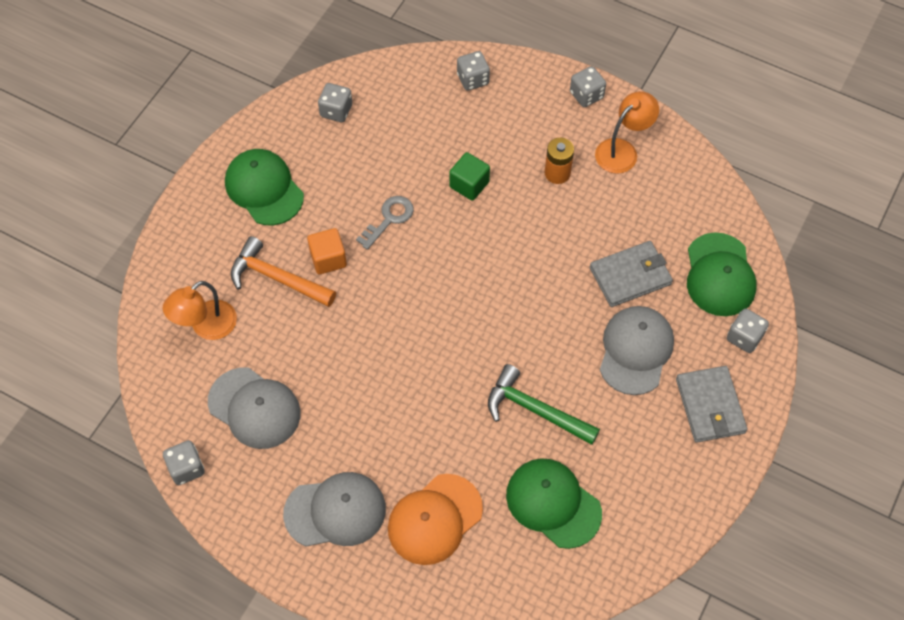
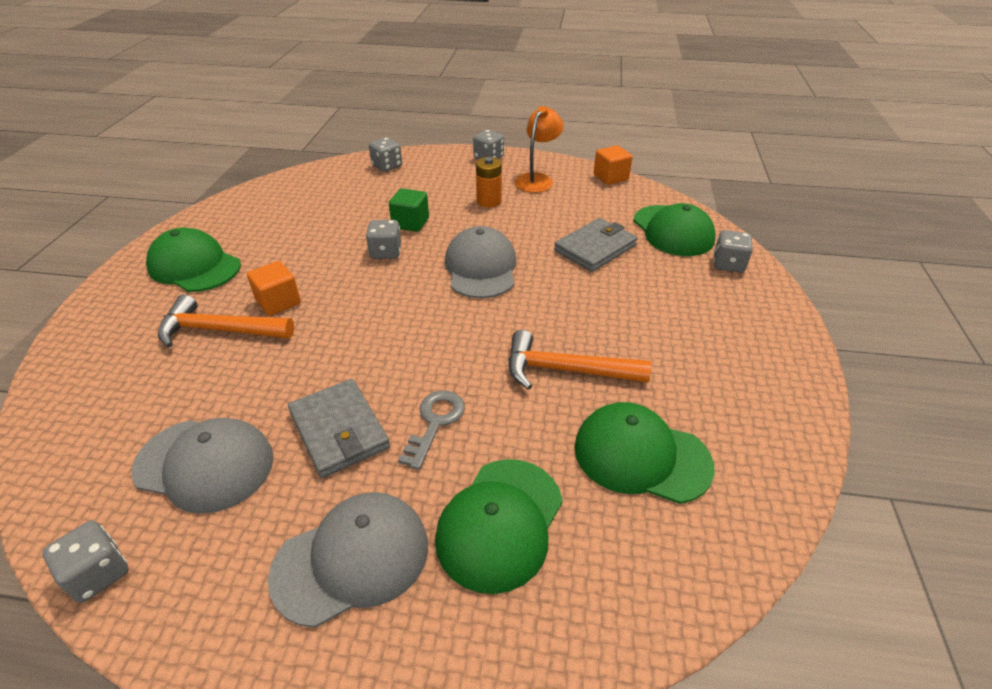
camera: 20 degrees left, 20 degrees down
orange lamp [163,281,237,340] -> none
grey dice [318,83,352,122] -> grey dice moved to [366,220,401,259]
grey key [356,196,414,250] -> grey key moved to [398,390,465,470]
orange cap [388,474,483,565] -> green cap [435,459,563,594]
green hammer [488,364,600,445] -> orange hammer [508,330,651,390]
grey cap [600,306,674,395] -> grey cap moved to [445,226,516,298]
grey wallet [676,366,747,443] -> grey wallet moved to [288,379,390,478]
none -> orange cube [593,145,632,185]

